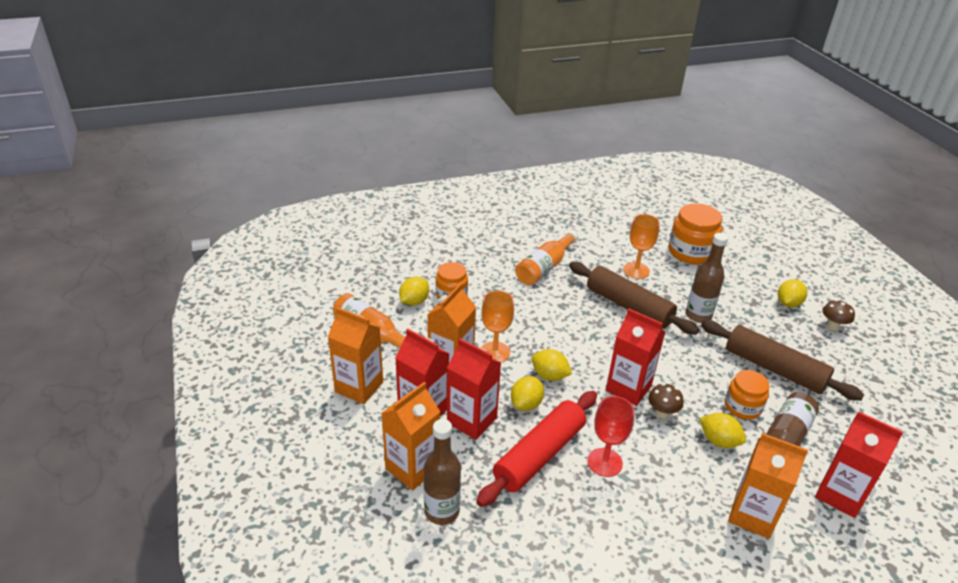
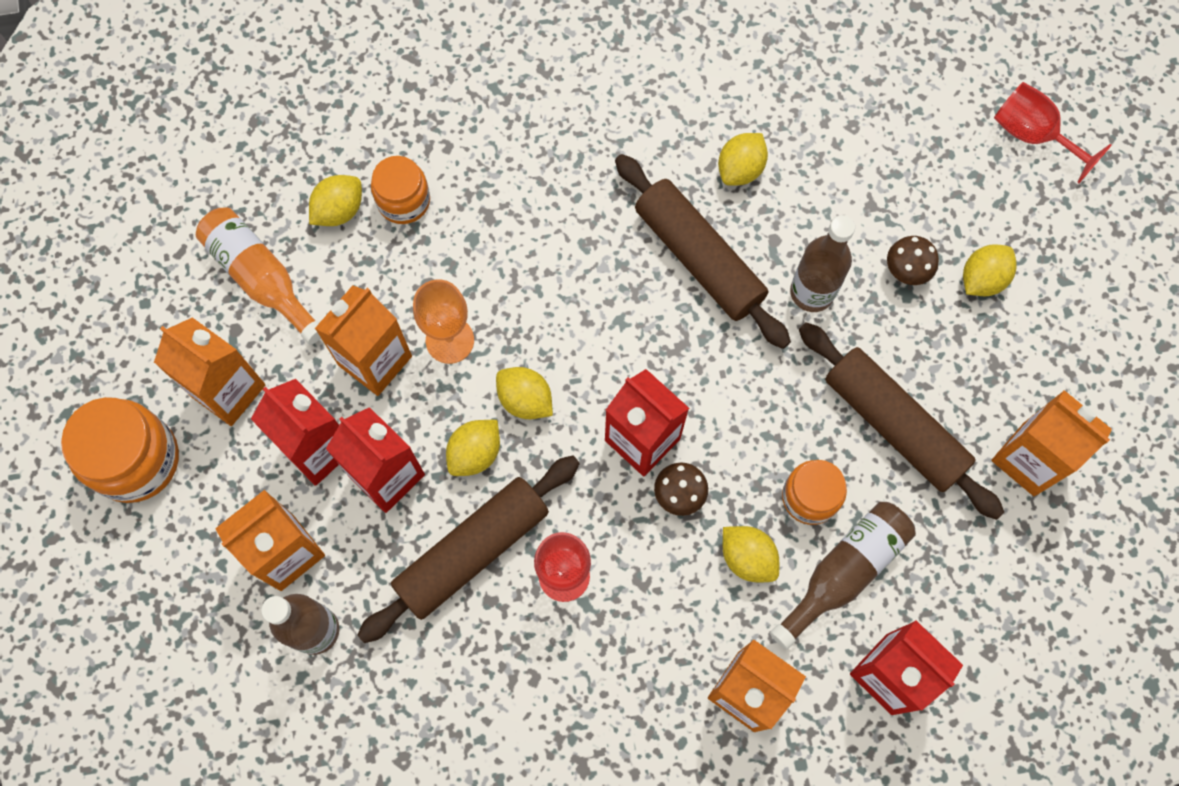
camera: 10 degrees right, 35 degrees up
red rolling pin [476,391,597,507] -> brown rolling pin [357,455,580,643]
orange bottle [515,230,578,285] -> none
orange goblet [623,214,660,279] -> yellow lemon [718,133,768,186]
orange jar [669,203,722,265] -> orange jar moved to [61,397,179,503]
brown mushroom [823,299,855,331] -> brown mushroom moved to [887,236,939,285]
none -> orange carton [991,390,1112,496]
none -> red goblet [994,82,1112,184]

